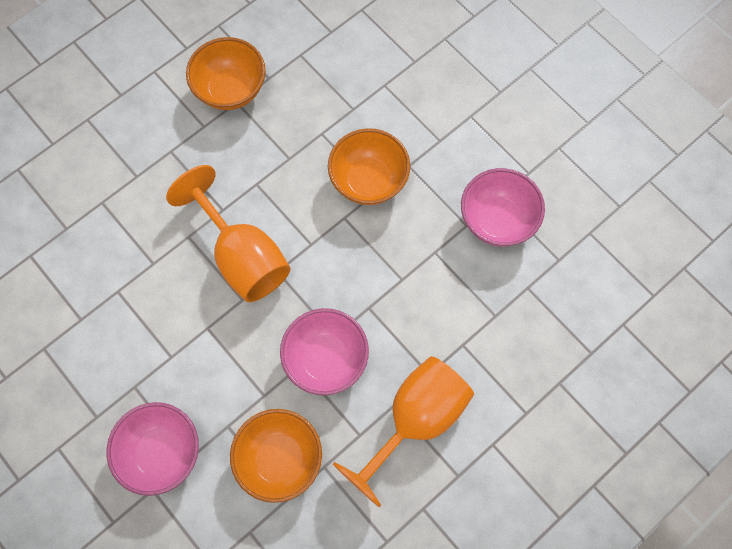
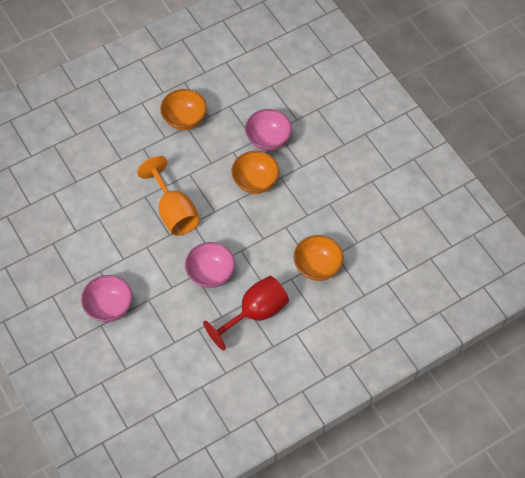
camera: 10 degrees right, 10 degrees down
orange bowl [230,409,322,503] -> orange bowl moved to [294,235,344,281]
orange goblet [333,356,474,507] -> red goblet [203,276,289,350]
pink bowl [461,168,545,246] -> pink bowl moved to [245,109,292,151]

